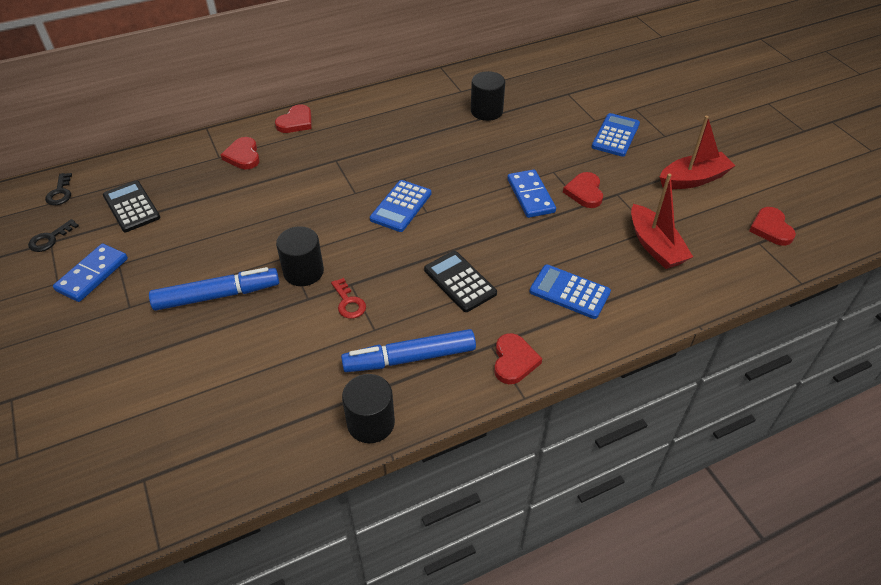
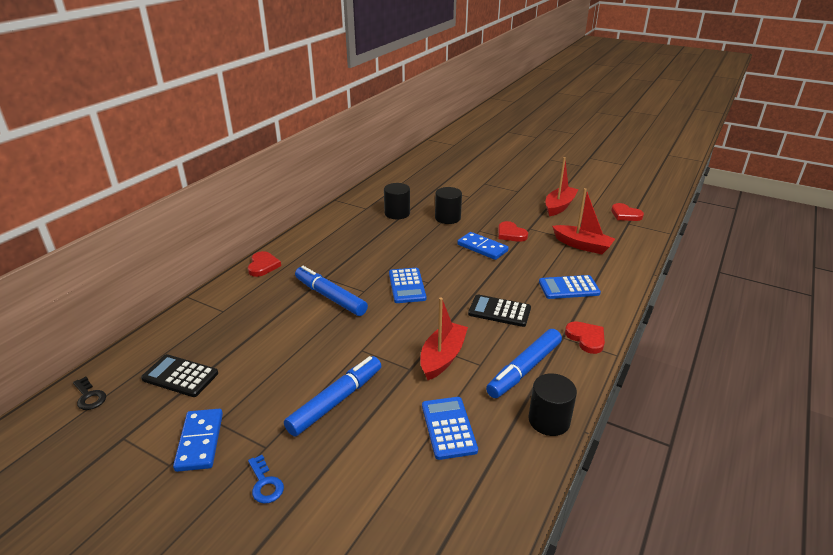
camera: 35 degrees left, 15 degrees down
black key [28,219,79,252] -> none
red heart [221,137,260,169] -> none
black cylinder [276,226,324,286] -> black cylinder moved to [435,187,462,224]
red key [331,278,366,319] -> red boat [420,298,468,380]
blue calculator [592,113,640,157] -> blue calculator moved to [422,397,478,460]
none -> blue key [248,455,284,504]
none -> blue marker [295,266,368,316]

